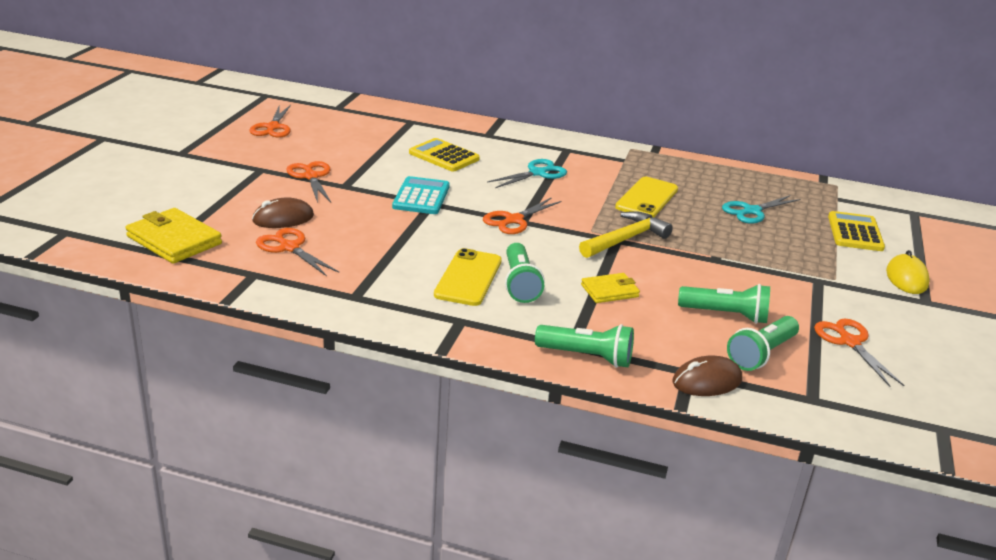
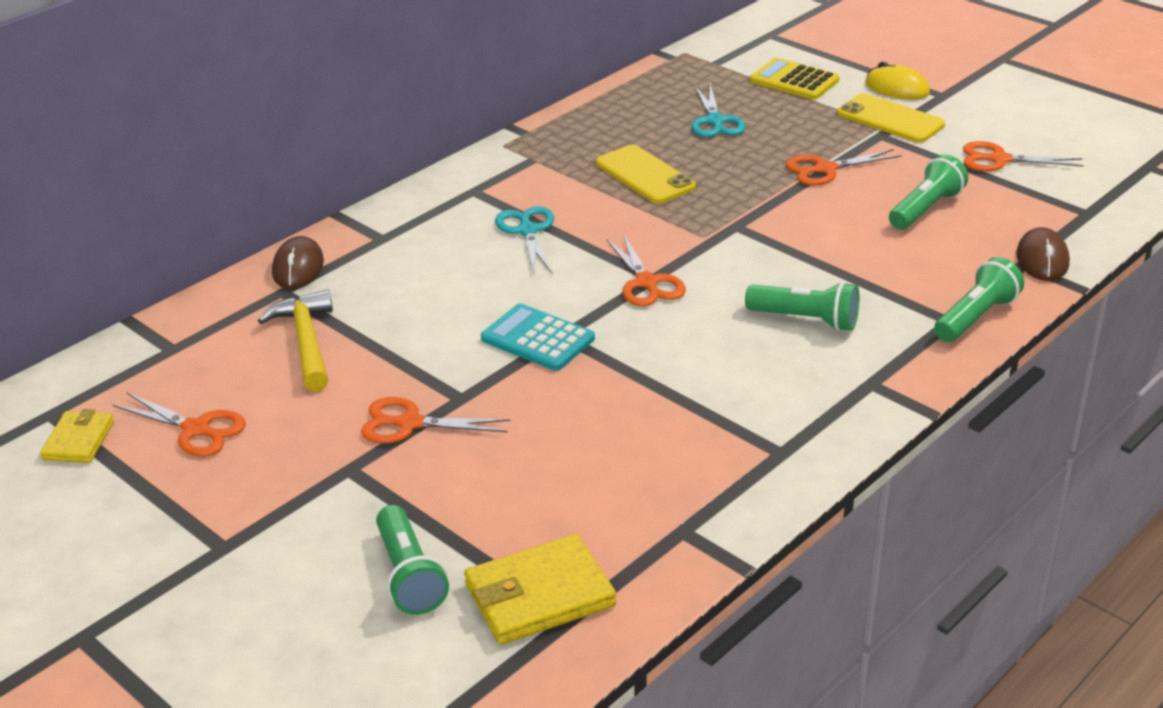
camera: 60 degrees left, 5 degrees up
brown mouse [252,197,314,228] -> brown mouse moved to [272,236,324,289]
orange scissors [256,228,339,276] -> orange scissors moved to [786,149,902,185]
yellow calculator [409,138,480,172] -> none
yellow phone [434,248,502,306] -> yellow phone moved to [837,93,945,142]
yellow hammer [579,211,673,258] -> yellow hammer moved to [258,289,333,391]
yellow wallet [581,273,640,303] -> yellow wallet moved to [40,409,114,463]
green flashlight [727,316,799,371] -> green flashlight moved to [376,505,449,615]

